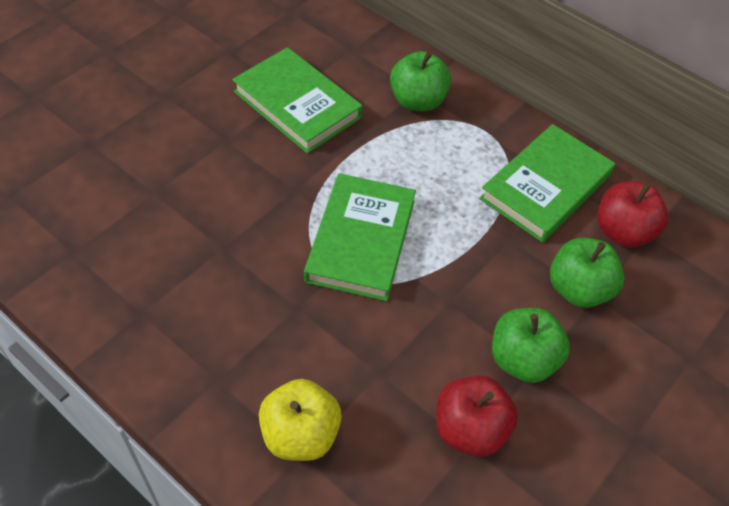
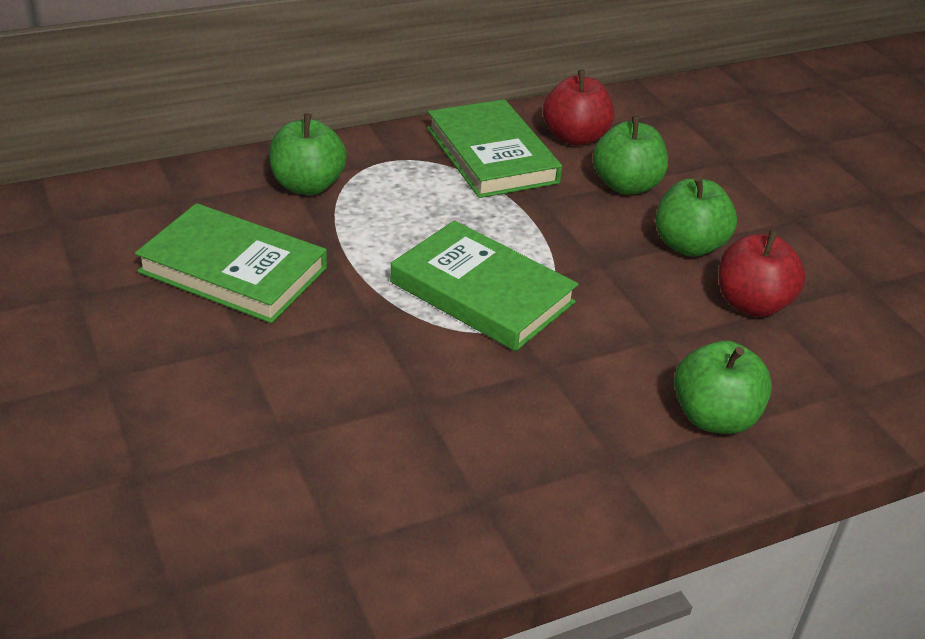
camera: 65 degrees left, 15 degrees down
green book [232,47,363,154] -> green book turned 45 degrees clockwise [135,203,327,323]
yellow apple [259,379,342,461] -> green apple [674,341,772,434]

